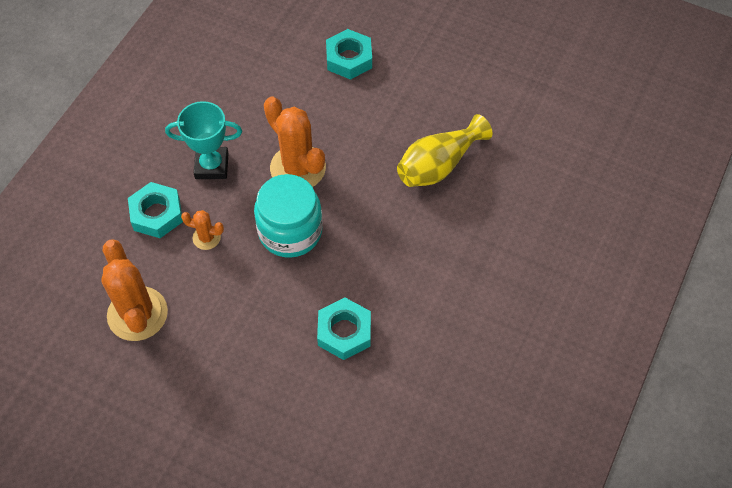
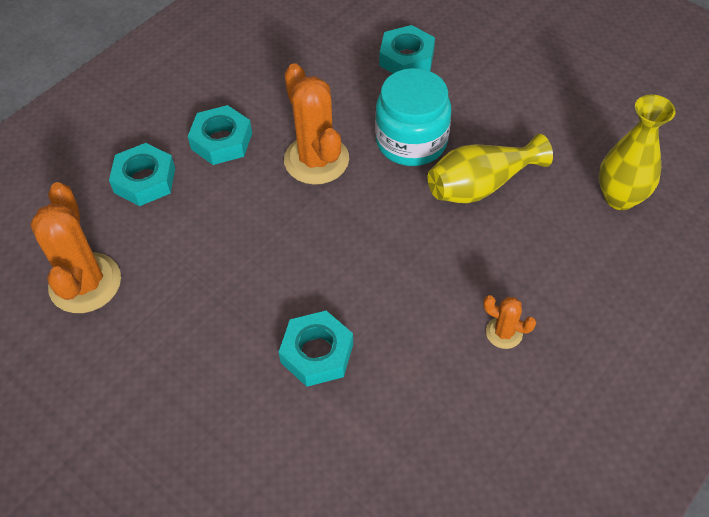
camera: 15 degrees right, 5 degrees down
turquoise trophy [165,101,242,179] -> turquoise nut [188,105,252,165]
orange cactus [181,210,224,250] -> orange cactus moved to [483,295,536,349]
turquoise jar [254,174,323,258] -> turquoise jar moved to [375,68,451,166]
none -> yellow vase [599,95,676,210]

